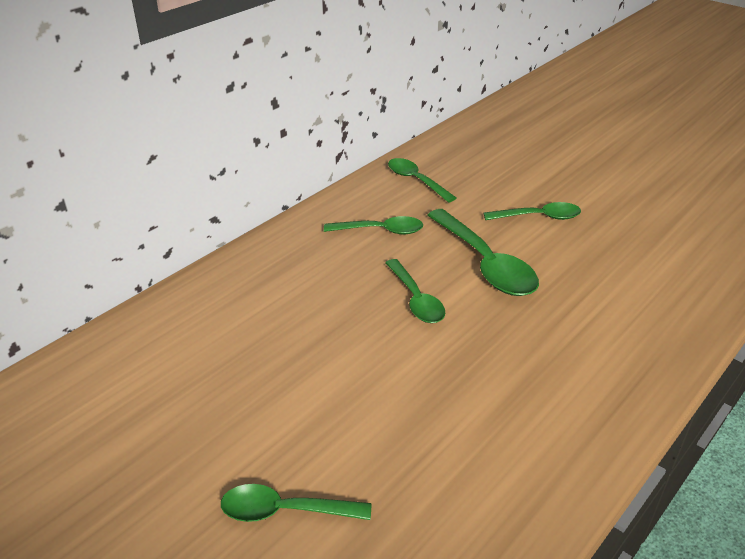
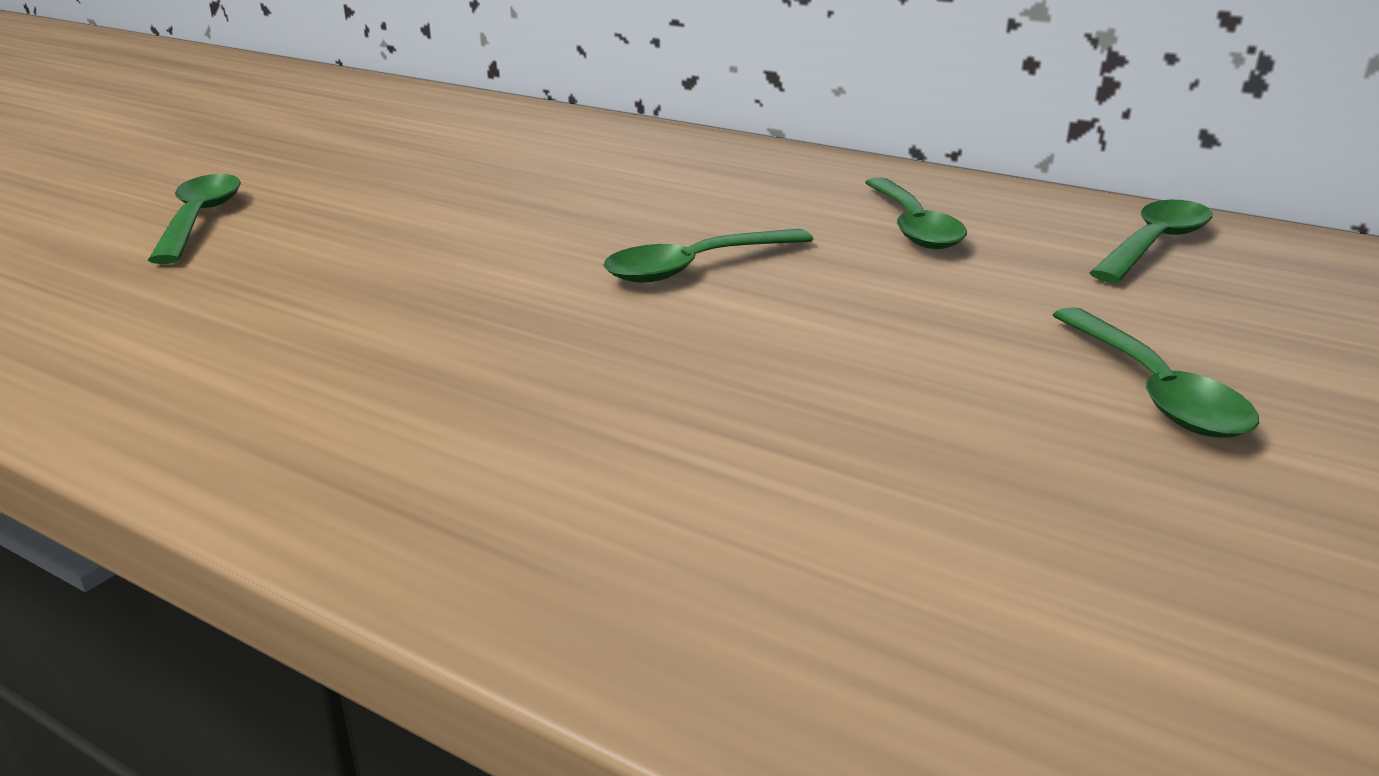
camera: 80 degrees right, 10 degrees down
green spoon [427,209,539,296] -> none

